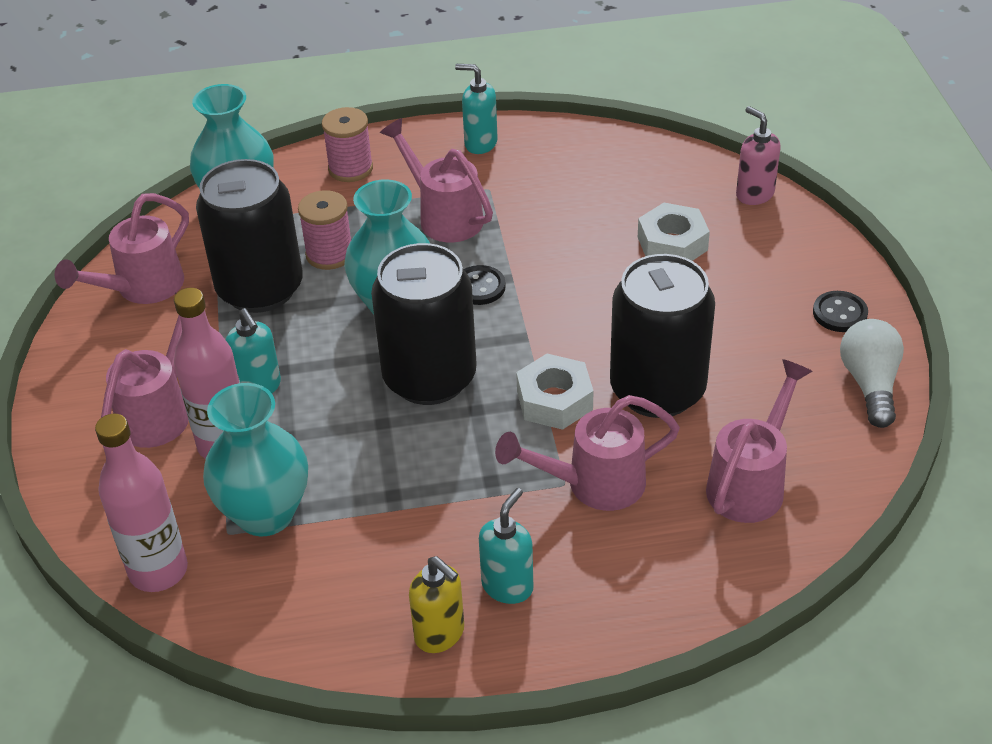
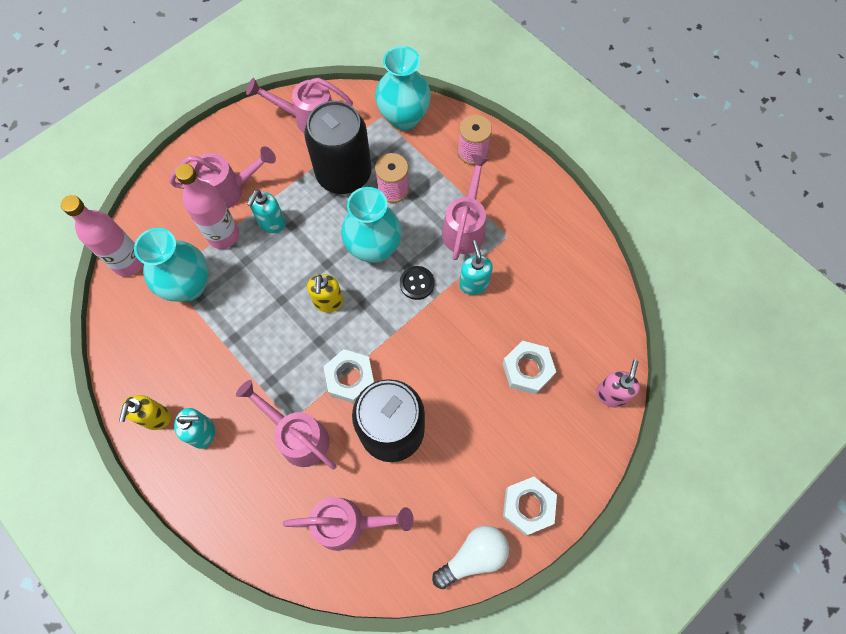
camera: 55 degrees right, 25 degrees up
black can [371,243,477,405] -> yellow soap dispenser [307,274,343,313]
turquoise soap dispenser [455,64,498,154] -> turquoise soap dispenser moved to [459,240,493,295]
black button [813,291,868,332] -> white nut [503,477,557,536]

